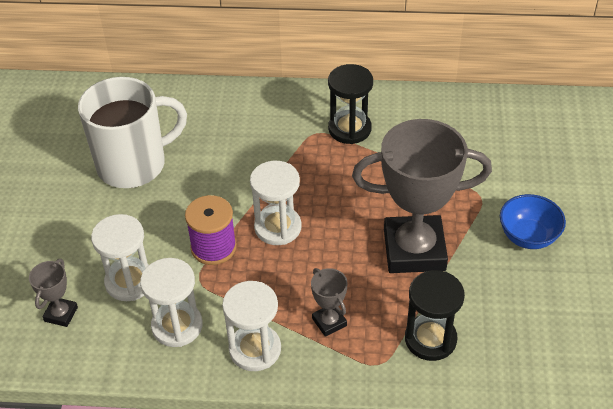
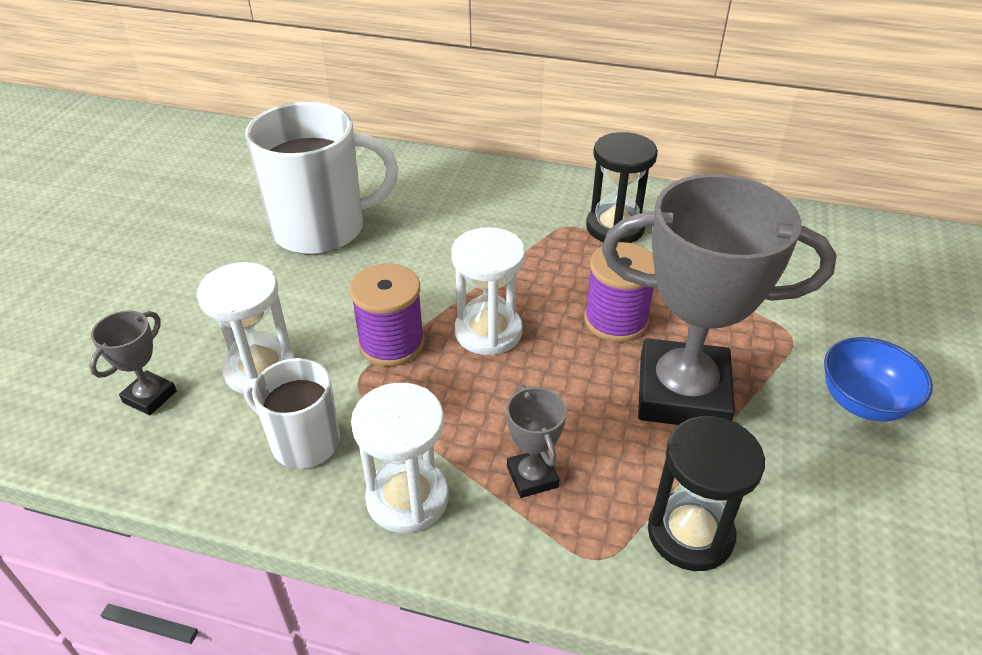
camera: 10 degrees right, 5 degrees down
white hourglass [140,258,203,347] -> white mug [243,358,340,469]
none -> purple spool [584,242,655,342]

